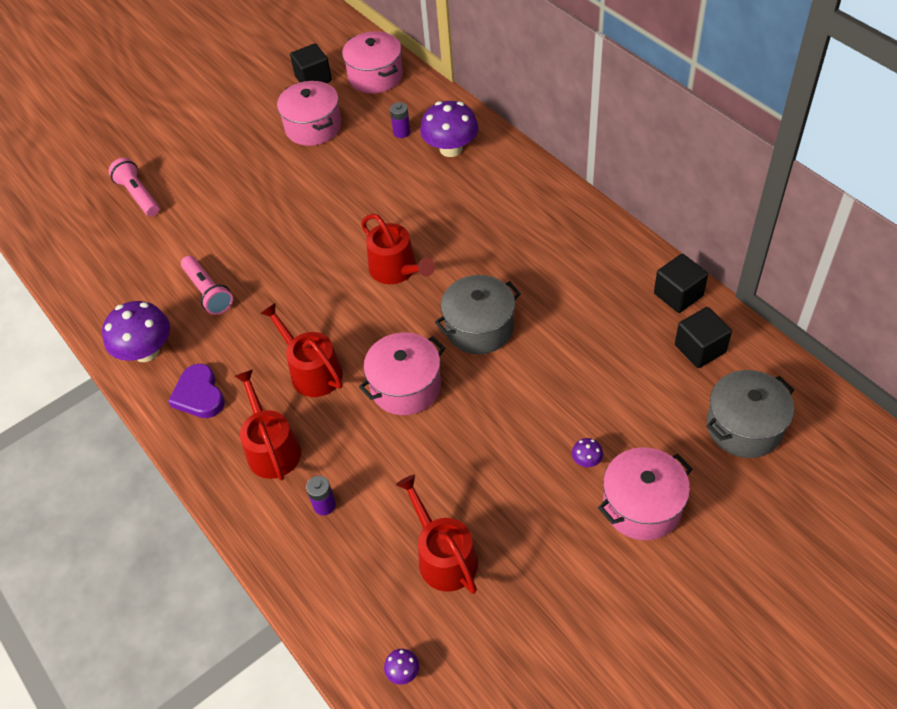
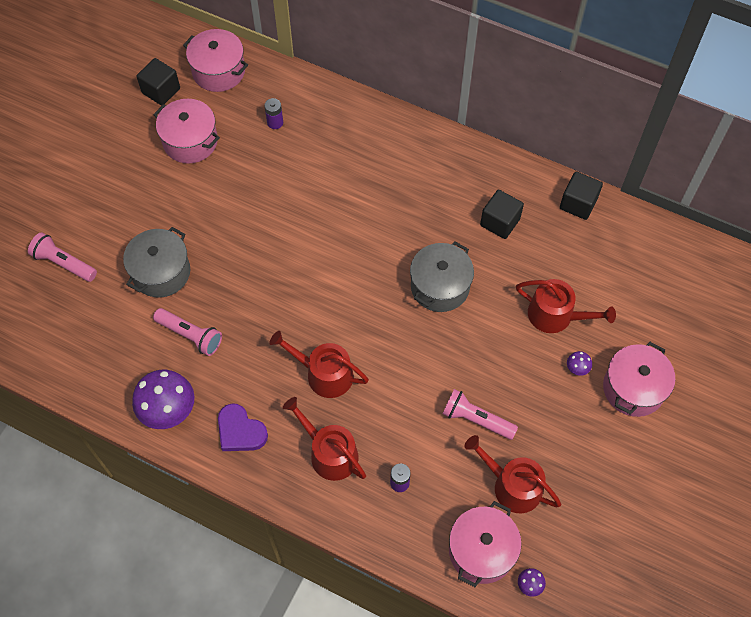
camera: 30 degrees left, 10 degrees up
pink pot [359,332,445,415] -> pink pot moved to [449,501,522,587]
red watering can [361,214,435,284] -> red watering can moved to [516,279,616,333]
purple mushroom [420,101,478,157] -> none
black cube [675,307,732,368] -> black cube moved to [480,190,524,239]
grey pot [706,370,794,458] -> grey pot moved to [123,227,190,298]
none -> pink flashlight [442,389,518,440]

